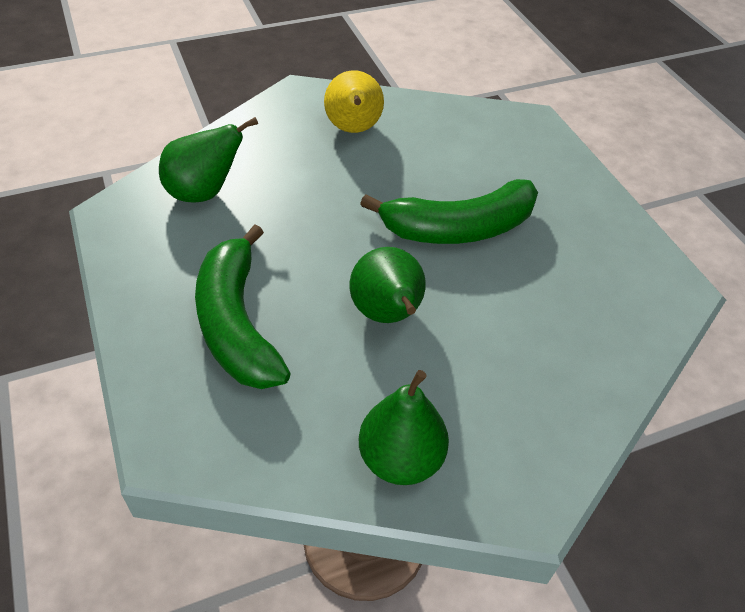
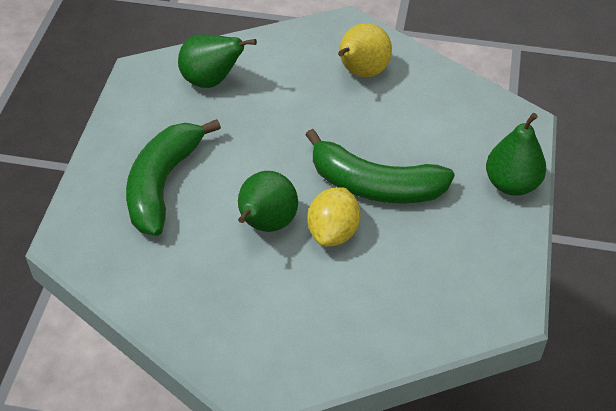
camera: 35 degrees right, 0 degrees up
green pear [359,370,449,485] -> green pear moved to [486,113,546,196]
none -> yellow lemon [307,187,361,247]

